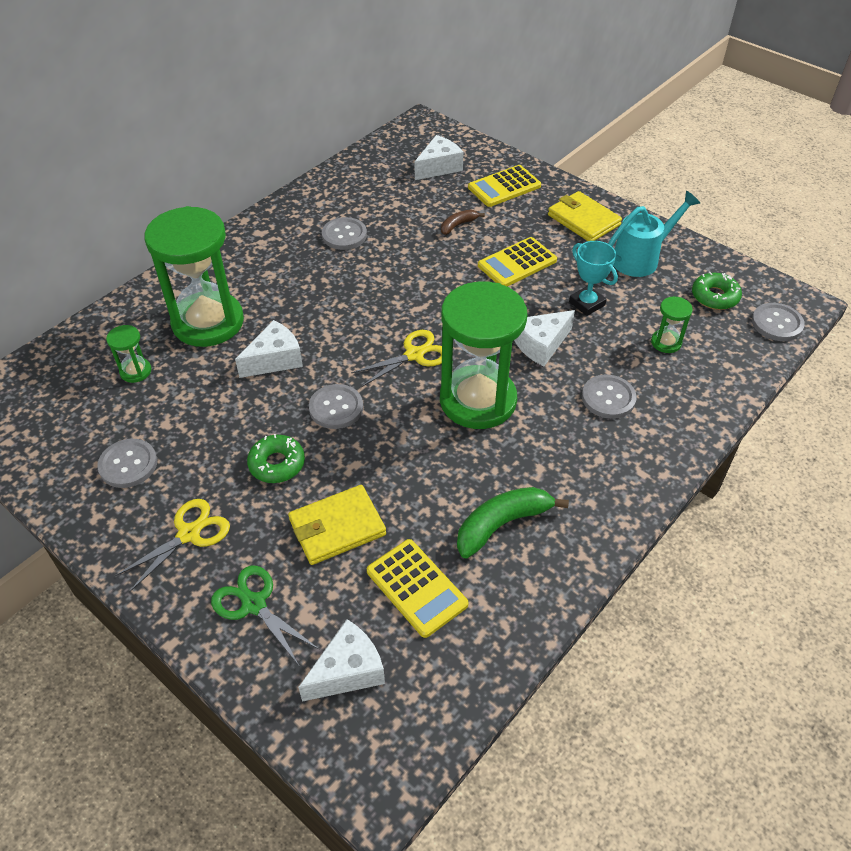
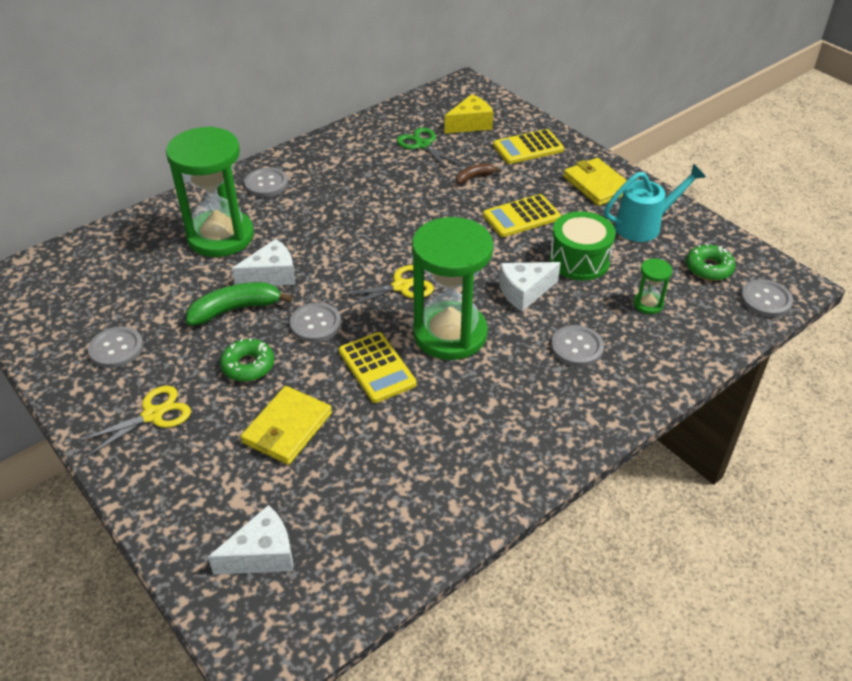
camera: 10 degrees right, 5 degrees down
green hourglass [106,325,151,383] -> none
green scissors [211,565,320,667] -> green scissors moved to [397,128,462,171]
yellow wallet [288,485,386,565] -> yellow wallet turned 45 degrees counterclockwise [241,386,332,465]
grey button [322,217,367,250] -> grey button moved to [244,168,288,197]
yellow calculator [367,539,469,638] -> yellow calculator moved to [339,332,417,403]
white cheese [415,135,464,180] -> yellow cheese [444,94,493,134]
green banana [457,487,569,558] -> green banana moved to [186,282,293,326]
turquoise trophy [569,241,618,316] -> green drum [549,211,616,281]

